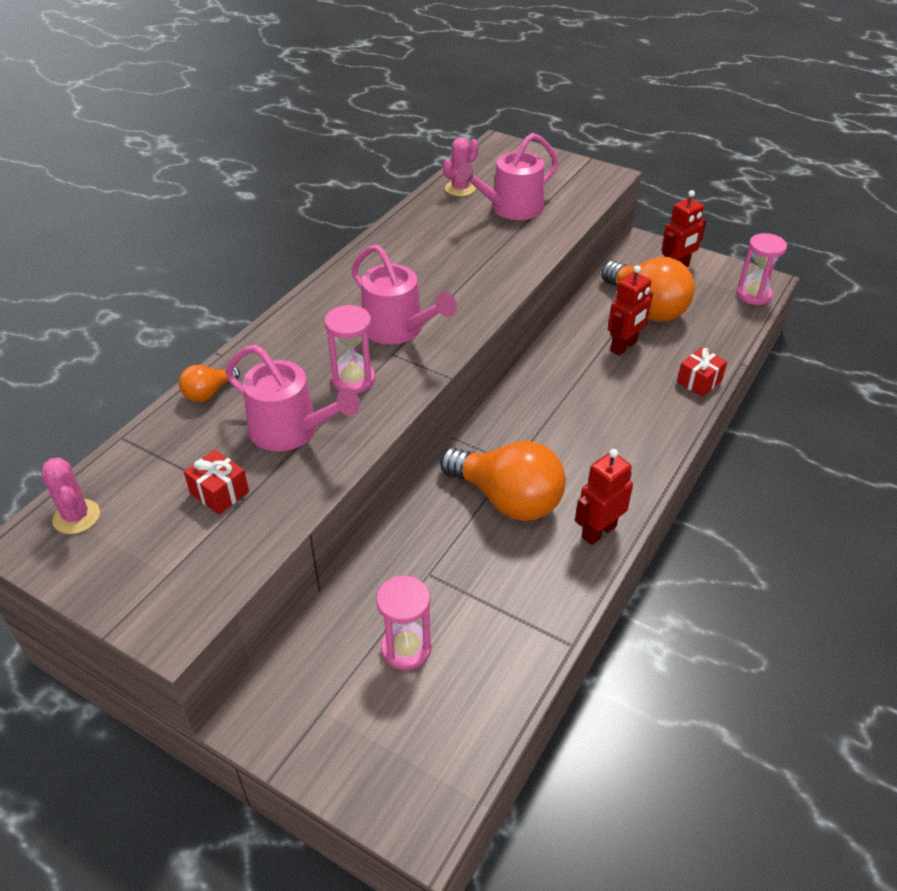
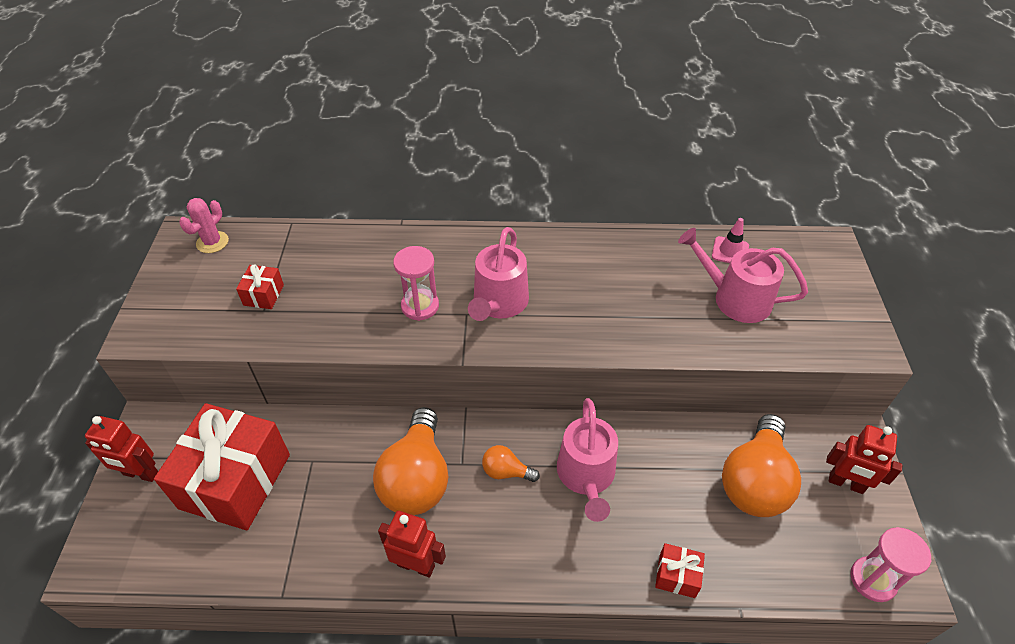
camera: 60 degrees right, 5 degrees up
orange light bulb [179,365,240,402] -> orange light bulb moved to [482,445,540,482]
pink watering can [225,345,360,451] -> pink watering can moved to [557,398,618,522]
pink hourglass [376,575,431,670] -> red gift [154,403,290,530]
pink cactus [443,137,479,197] -> pink traffic cone [712,218,749,263]
red robot [608,265,653,356] -> red robot moved to [85,416,158,482]

